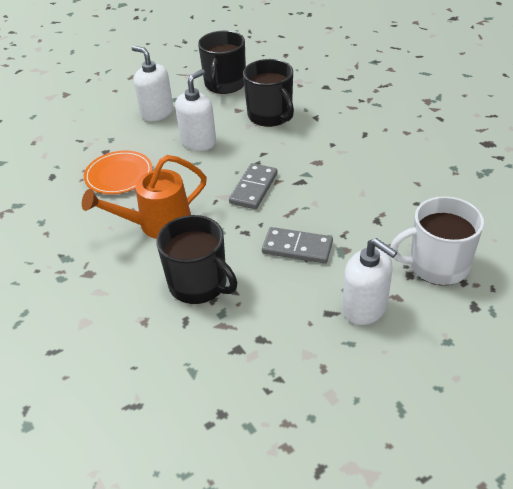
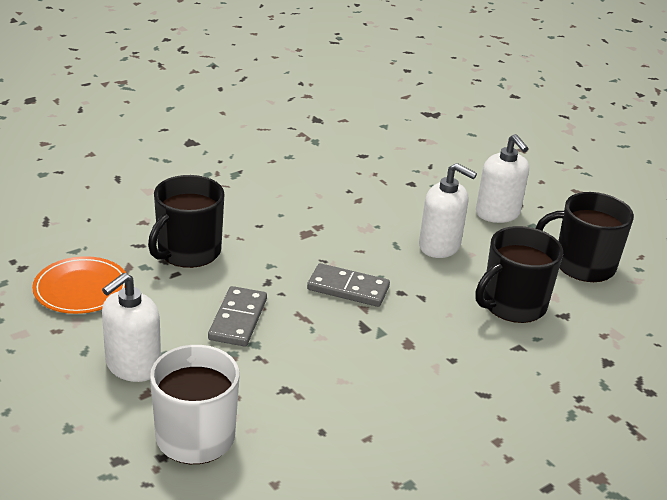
camera: 80 degrees right, 10 degrees down
orange watering can [82,155,207,239] -> none
orange plate [84,151,153,194] -> orange plate moved to [32,256,126,314]
white soap dispenser [132,46,174,122] -> white soap dispenser turned 120 degrees clockwise [476,134,529,223]

